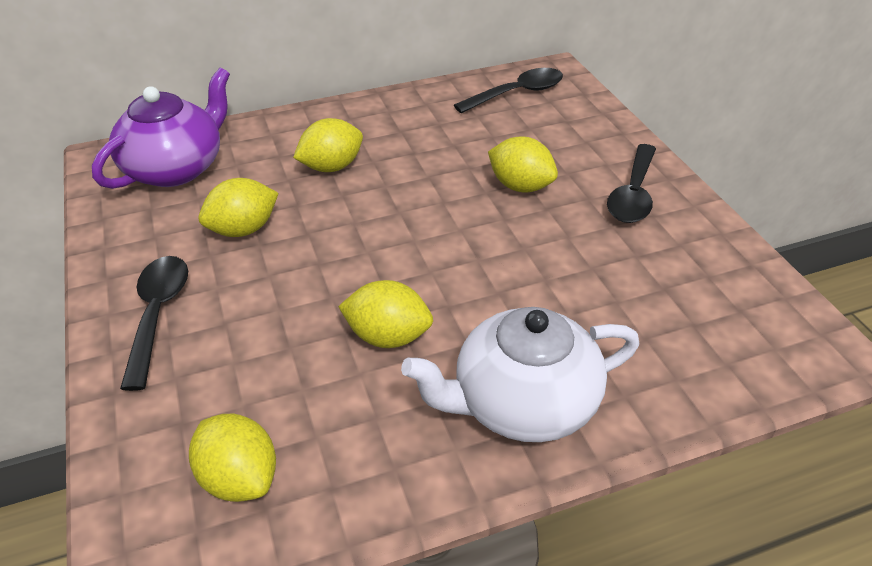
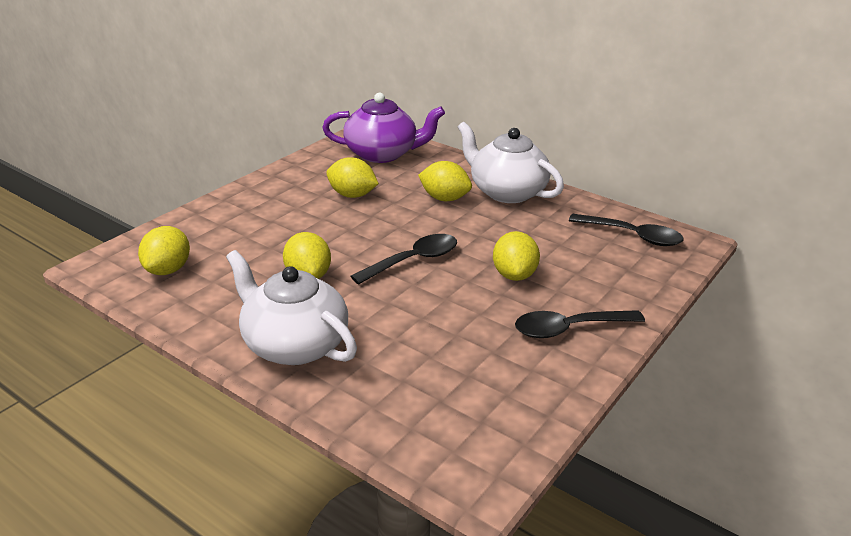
camera: 55 degrees right, 10 degrees down
black spoon [120,256,188,391] -> black spoon moved to [351,234,457,285]
none -> white teapot [458,122,564,203]

